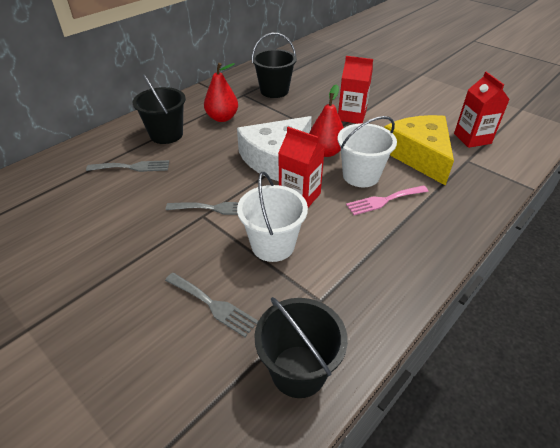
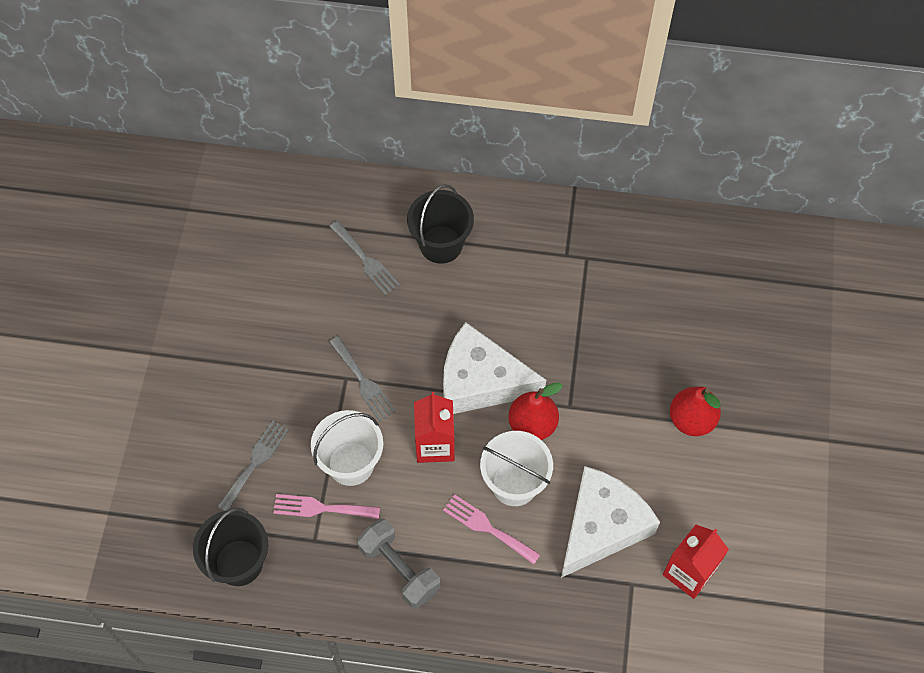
camera: 55 degrees right, 20 degrees up
grey fork [165,273,258,337] -> grey fork turned 150 degrees counterclockwise [218,420,289,511]
red pear [204,63,238,122] -> red pear moved to [670,387,721,436]
black bucket [252,33,297,98] -> none
red carton [338,56,373,124] -> none
yellow cheese [384,115,454,186] -> white cheese [561,466,660,578]
none -> pink fork [273,494,380,519]
none -> grey dumbbell [357,519,440,609]

